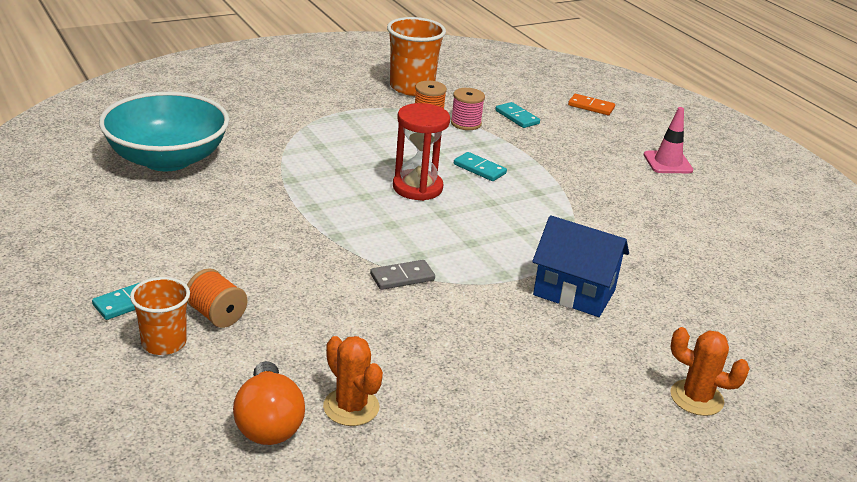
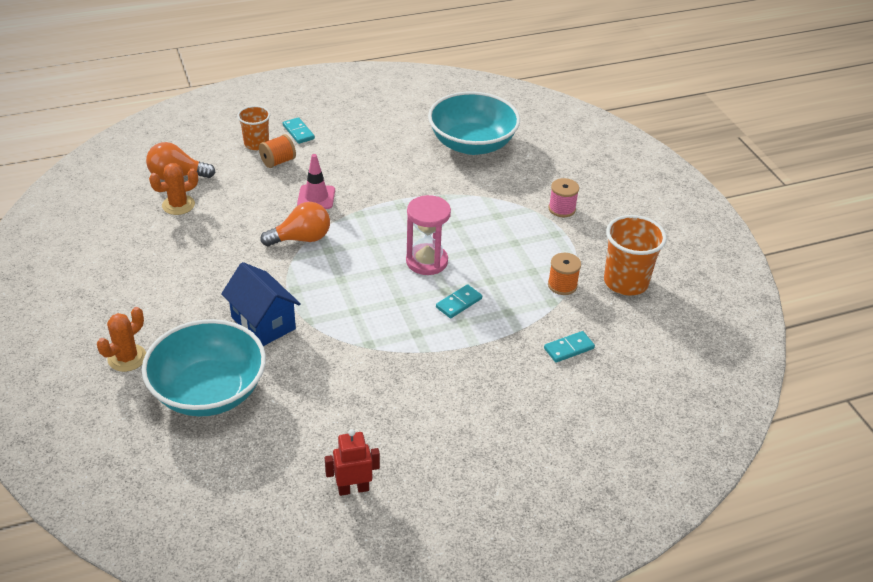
camera: 100 degrees right, 10 degrees up
grey domino [370,260,435,290] -> orange light bulb [260,202,330,246]
red hourglass [393,103,450,201] -> pink hourglass [406,195,451,275]
pink spool [451,88,485,130] -> pink spool moved to [548,178,579,217]
blue house [532,215,629,317] -> blue house turned 75 degrees counterclockwise [221,262,301,346]
orange domino [568,94,615,115] -> none
pink traffic cone [644,107,693,173] -> pink traffic cone moved to [297,154,335,209]
none -> turquoise bowl [142,319,266,417]
none -> red robot [325,429,380,496]

